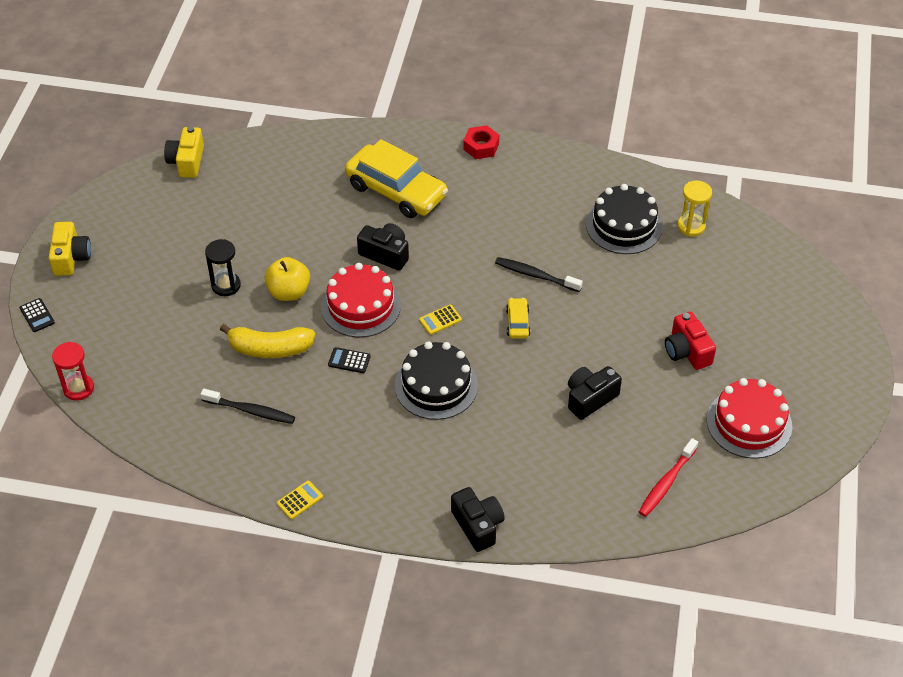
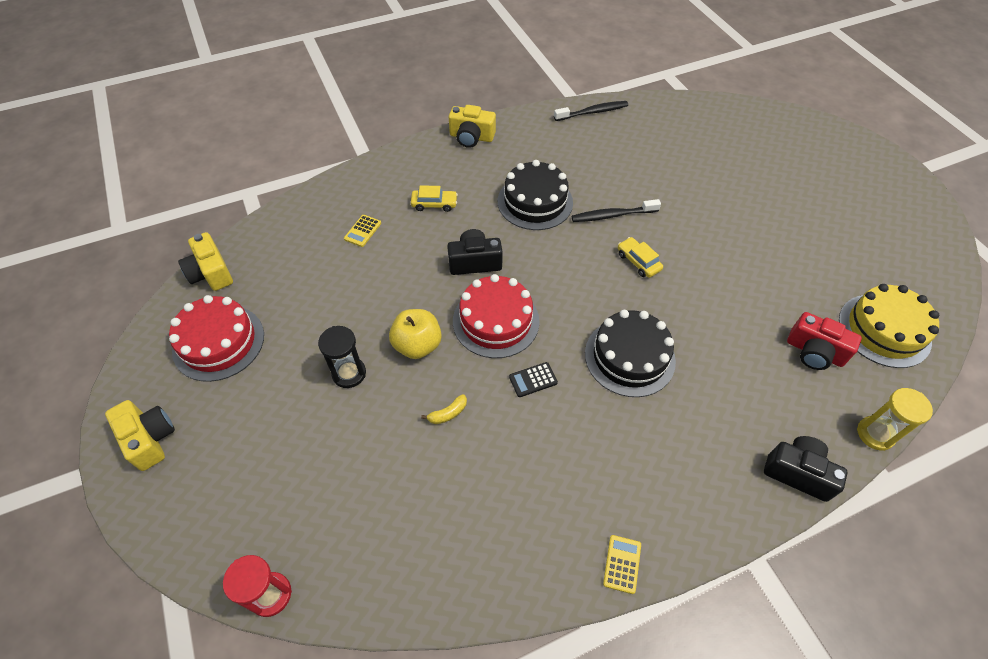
camera: 35 degrees left, 5 degrees up
black calculator [19,298,55,332] -> none
black toothbrush [201,389,295,424] -> black toothbrush moved to [554,101,628,121]
yellow banana [220,324,315,358] -> yellow banana [421,394,467,424], size x0.44
yellow car [345,139,448,218] -> yellow car [411,185,458,212], size x0.44
yellow calculator [419,305,462,335] -> yellow calculator moved to [344,215,381,247]
red nut [463,125,499,159] -> yellow camera [449,105,496,148]
black camera [568,366,622,420] -> none
black cake [586,184,663,254] -> black cake moved to [498,160,573,230]
red toothbrush [639,438,698,517] -> yellow cake [839,284,939,368]
red camera [665,312,716,370] -> red camera moved to [787,312,862,370]
yellow hourglass [677,180,712,237] -> yellow hourglass moved to [857,388,933,451]
red cake [707,378,792,459] -> red cake moved to [169,295,264,382]

